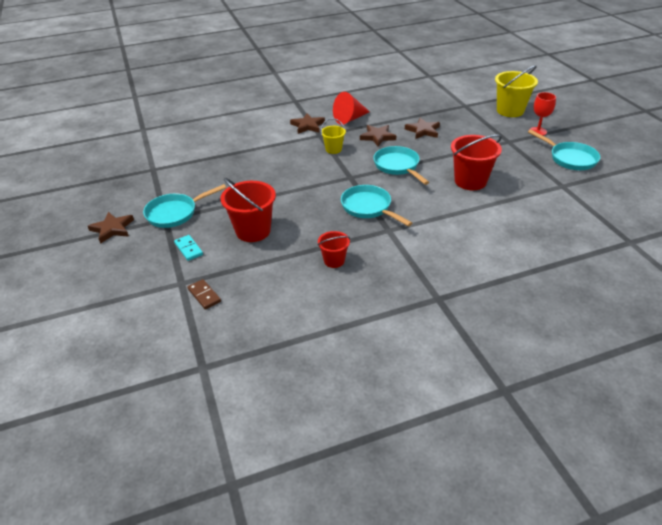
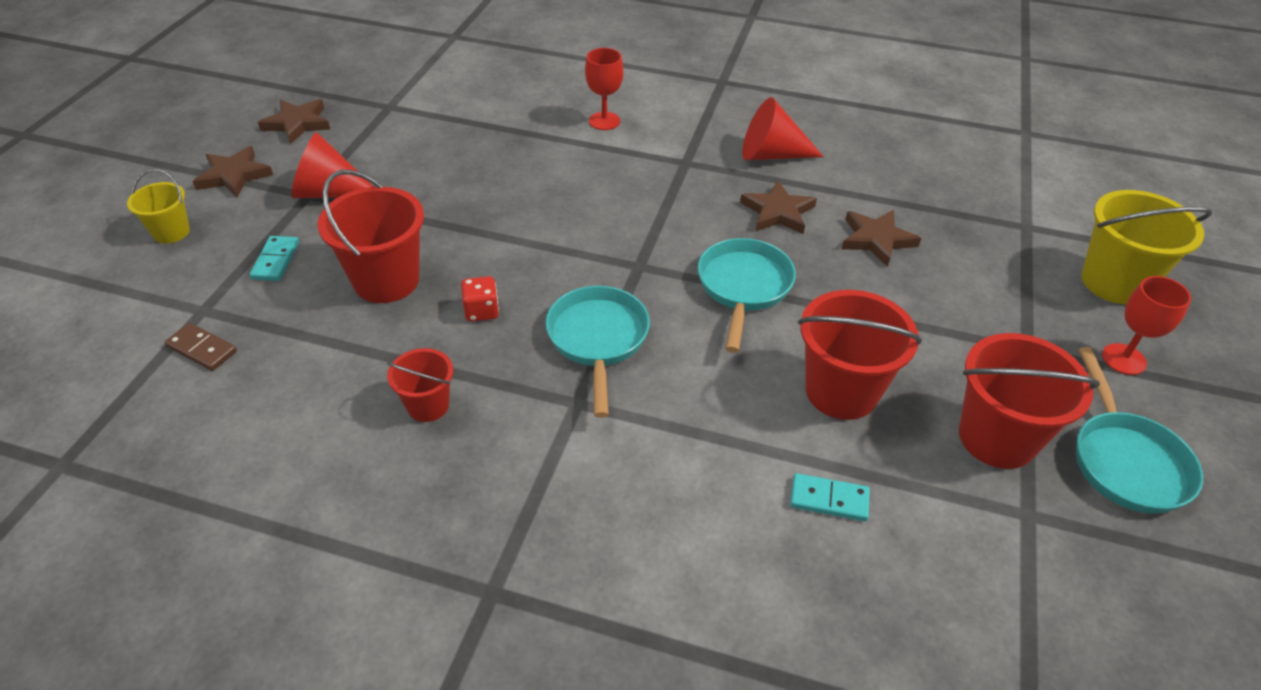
camera: 35 degrees right, 5 degrees up
turquoise pan [143,184,226,228] -> red cone [292,132,374,198]
brown domino [187,279,221,309] -> brown domino turned 60 degrees counterclockwise [165,323,237,371]
brown star [290,113,325,134] -> brown star moved to [258,99,331,144]
yellow bucket [321,118,346,154] -> yellow bucket moved to [127,169,190,243]
none -> red dice [461,276,499,322]
none -> red goblet [585,48,623,130]
none -> turquoise domino [790,473,870,521]
none -> red bucket [959,333,1100,469]

